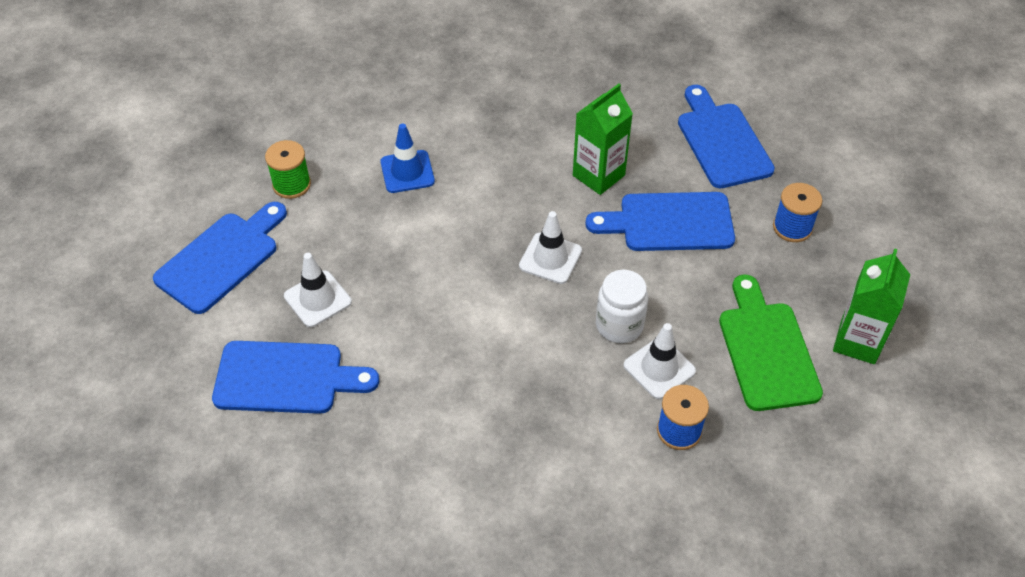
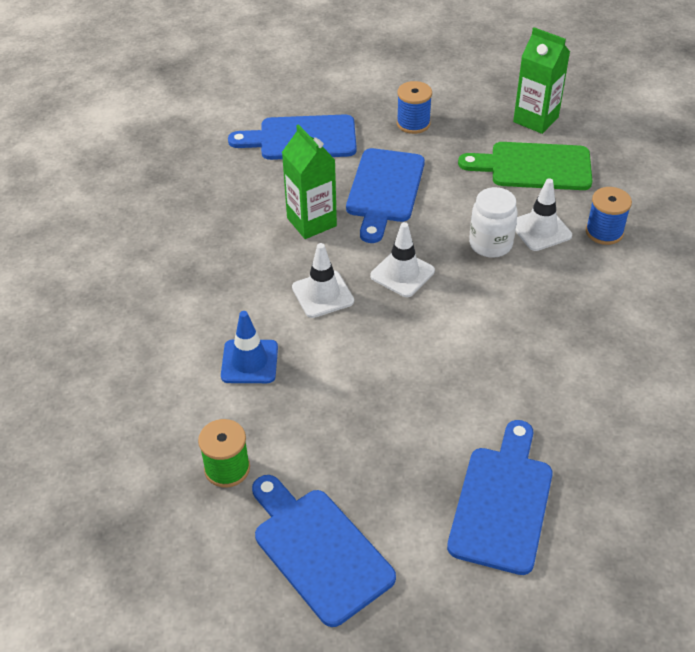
camera: 75 degrees left, 5 degrees down
white traffic cone [284,253,352,327] -> white traffic cone moved to [292,243,354,318]

